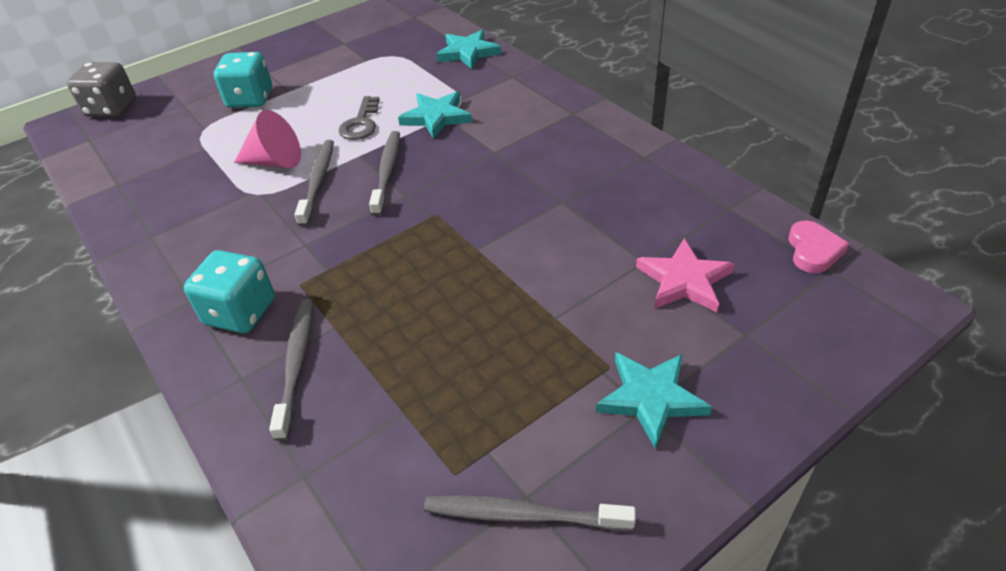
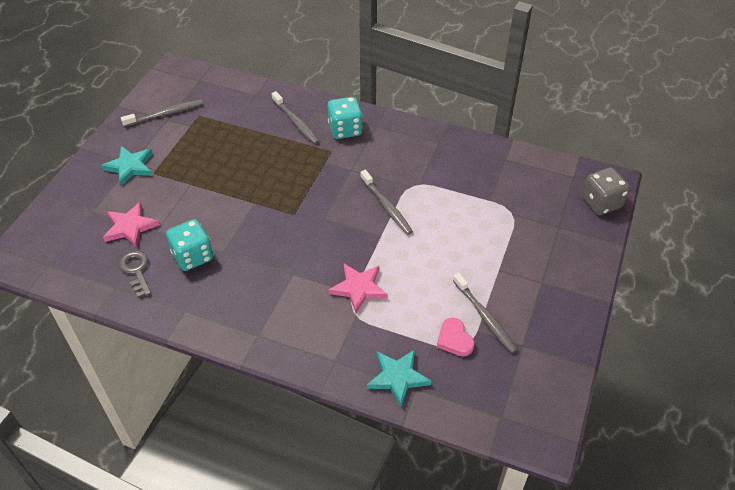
camera: 145 degrees right, 5 degrees up
turquoise dice [214,52,272,108] -> turquoise dice moved to [166,219,213,271]
pink cone [234,110,301,168] -> none
grey key [338,96,380,140] -> grey key moved to [119,251,151,298]
grey toothbrush [369,131,400,216] -> grey toothbrush moved to [453,273,518,353]
turquoise star [398,92,472,139] -> pink star [328,263,388,313]
pink heart [788,220,849,273] -> pink heart moved to [437,318,474,357]

